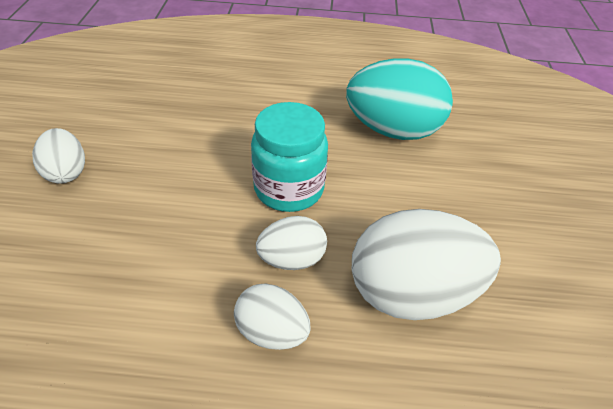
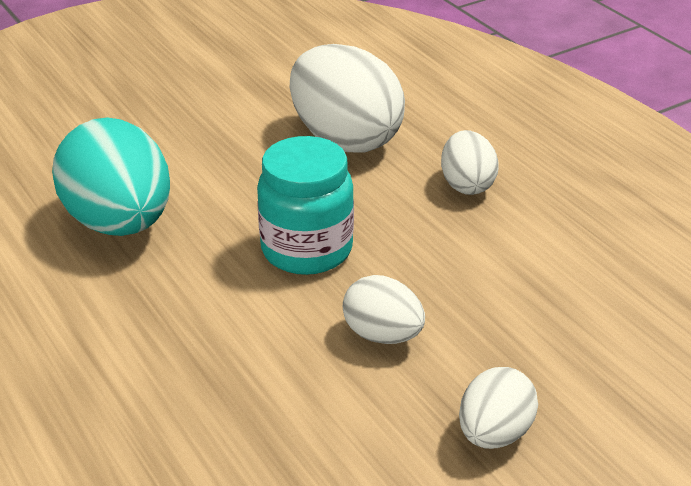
camera: 125 degrees left, 10 degrees down
white egg [256,216,327,270] -> white egg moved to [343,275,425,344]

